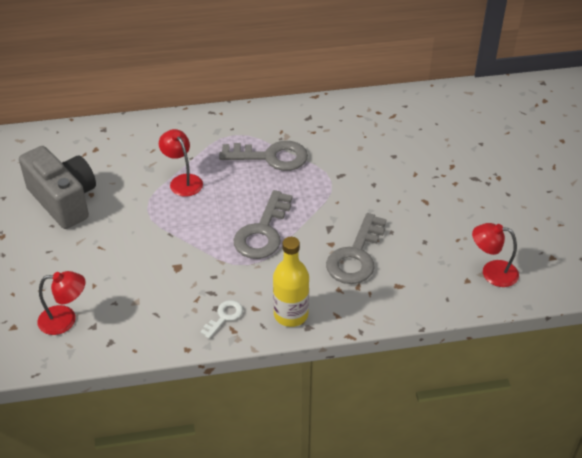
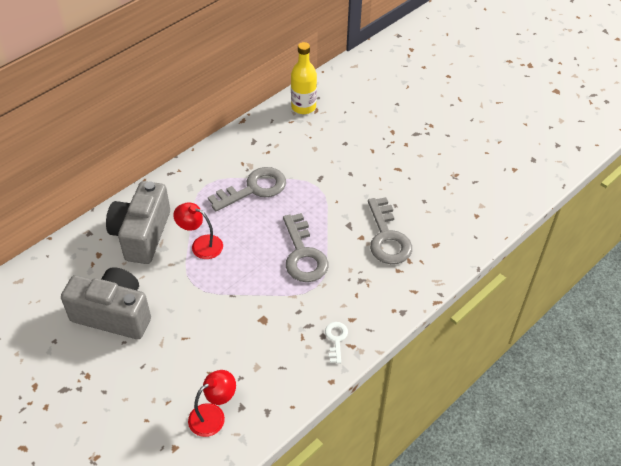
camera: 35 degrees left, 5 degrees up
yellow bottle [273,237,309,327] -> yellow bottle moved to [291,42,317,114]
red lamp [472,223,519,287] -> none
none -> grey camera [106,181,170,264]

